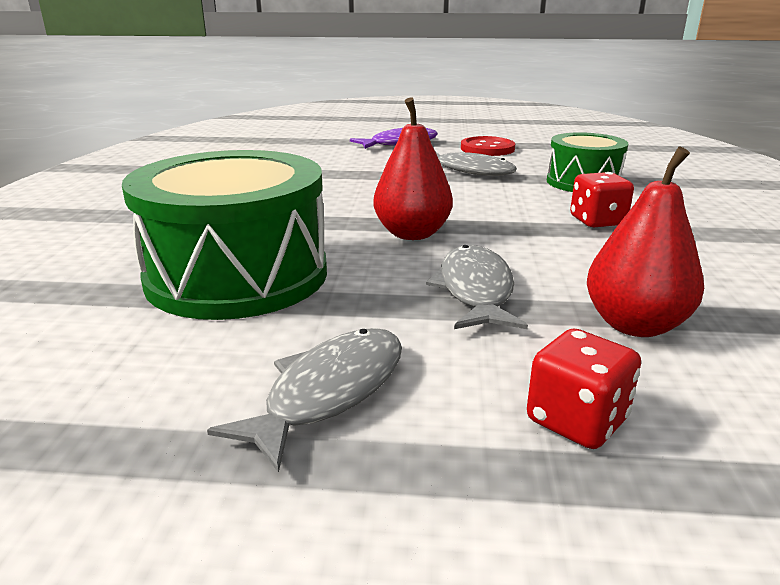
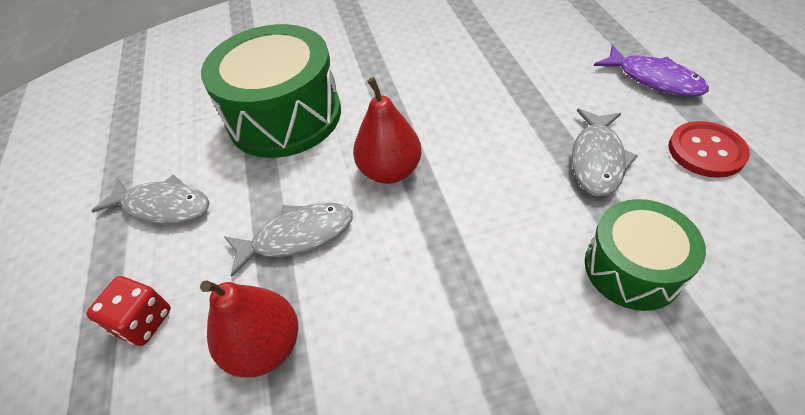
camera: 75 degrees right, 25 degrees up
red dice [570,172,634,227] -> none

